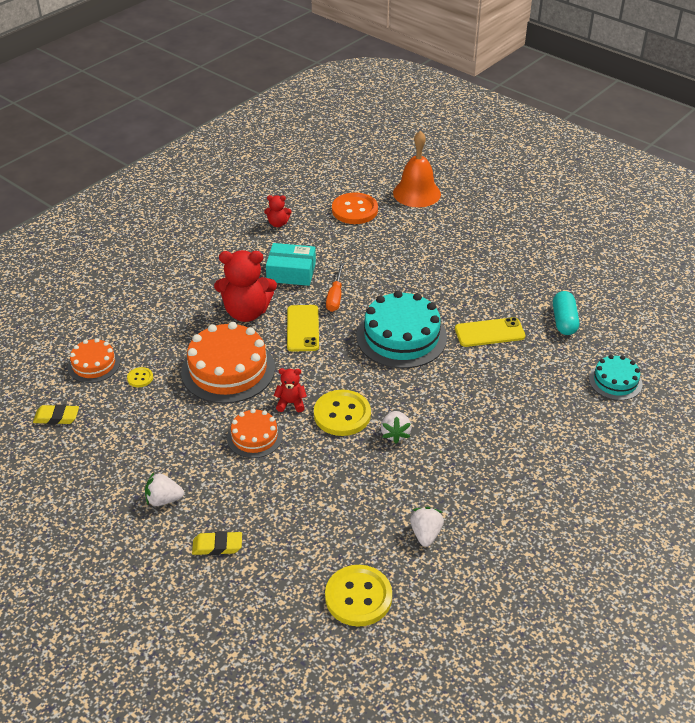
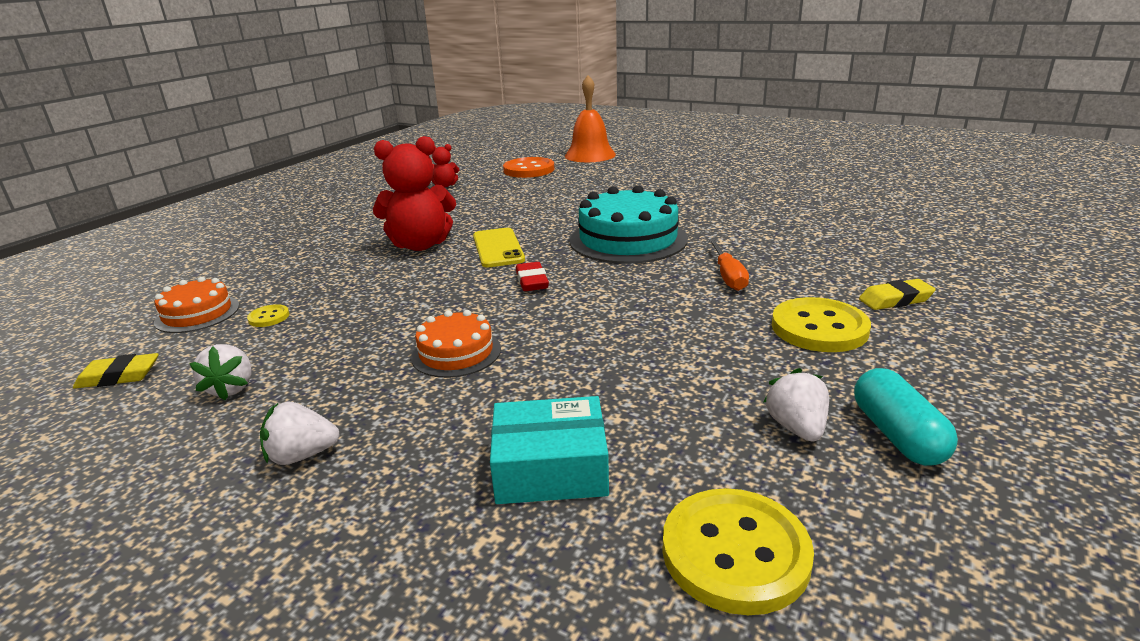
camera: 10 degrees left, 15 degrees down
orange cake [181,322,275,404] -> none
yellow eraser [192,531,242,555] -> yellow eraser moved to [859,279,936,310]
turquoise box [266,243,316,286] -> turquoise box moved to [490,396,609,504]
red teddy bear [274,368,307,412] -> none
yellow button [314,390,371,436] -> yellow button moved to [772,297,871,352]
orange screwdriver [326,263,344,312] -> orange screwdriver moved to [709,239,749,291]
white strawberry [381,411,412,444] -> white strawberry moved to [189,344,252,400]
yellow phone [455,317,525,347] -> none
turquoise capsule [553,291,579,335] -> turquoise capsule moved to [854,368,958,466]
turquoise cake [589,355,642,400] -> none
none -> red eraser [516,262,549,291]

